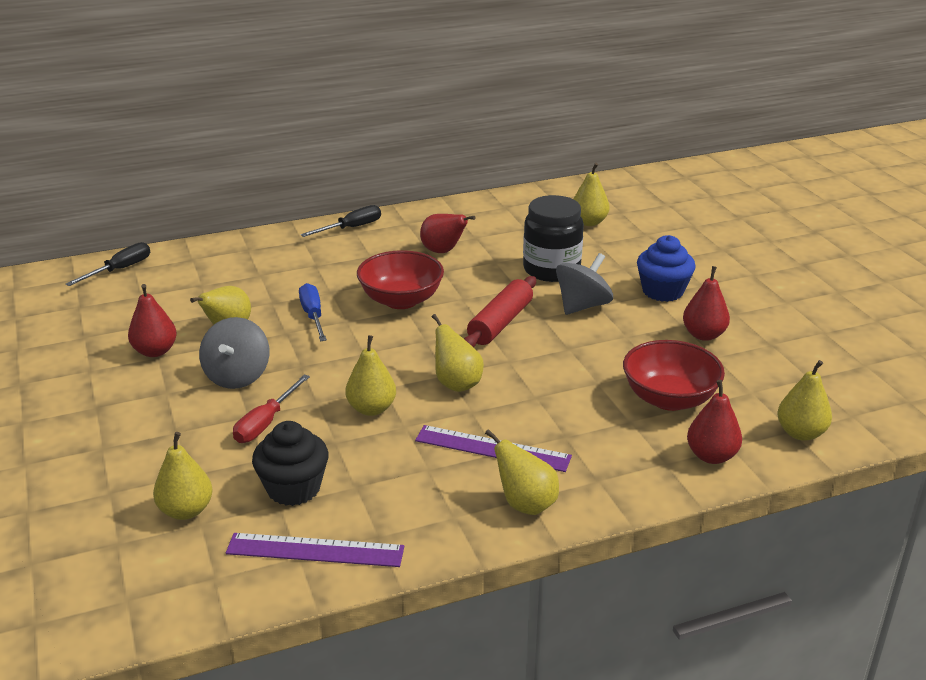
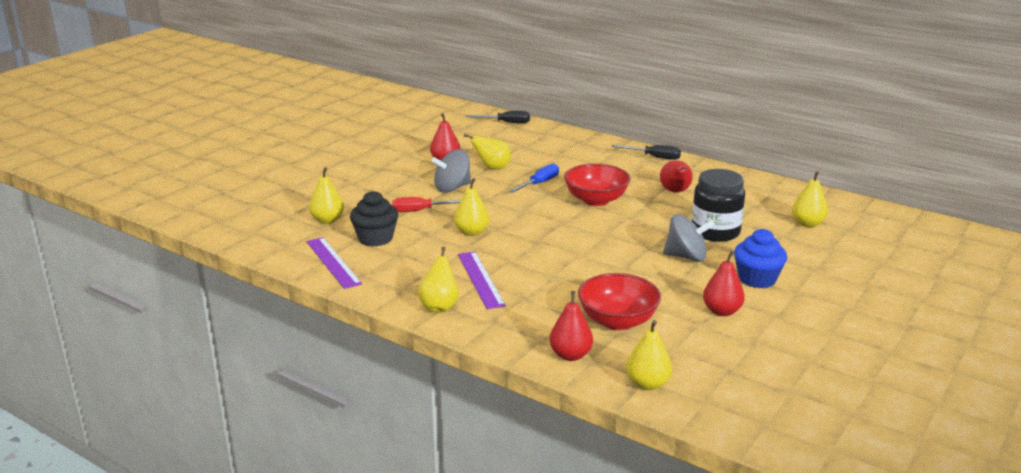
camera: 55 degrees right, 5 degrees down
yellow pear [432,314,484,392] -> none
red rolling pin [464,276,536,348] -> none

